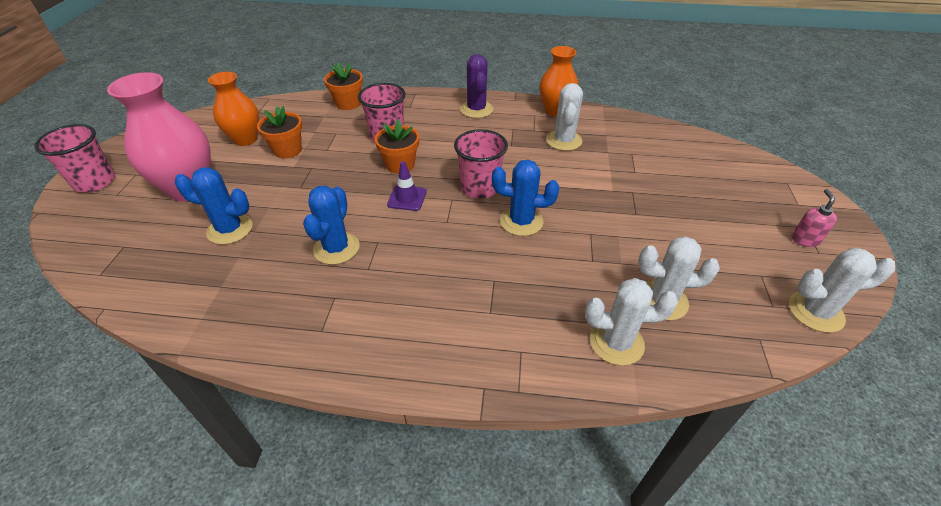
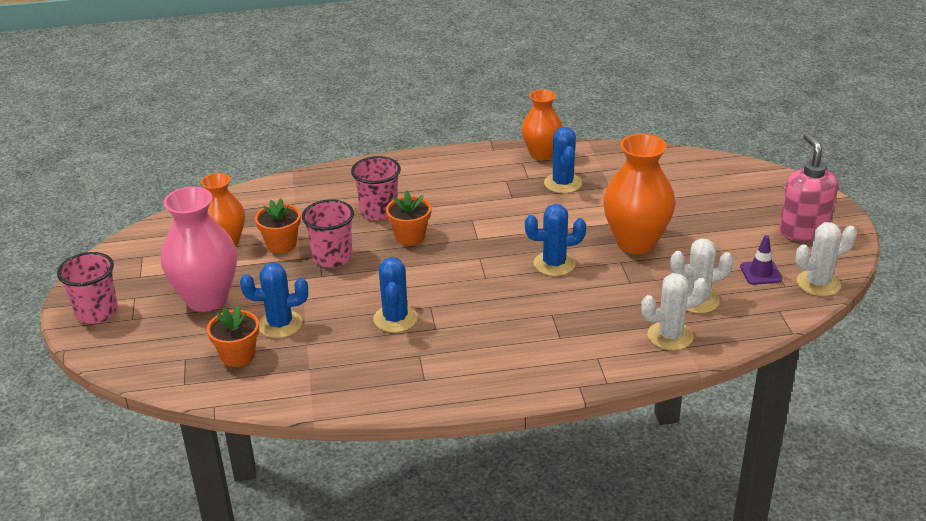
camera: 15 degrees left, 10 degrees down
orange flower pot [324,62,363,110] -> orange flower pot moved to [207,305,259,367]
purple traffic cone [387,161,427,211] -> purple traffic cone moved to [740,235,782,285]
pink cup [454,129,508,198] -> pink cup moved to [302,199,354,267]
purple cactus [460,54,493,118] -> none
white cactus [546,83,583,151] -> blue cactus [544,127,582,193]
pink soap dispenser [792,189,837,247] -> pink soap dispenser [779,133,838,242], size x2.03
none -> orange vase [603,134,675,254]

